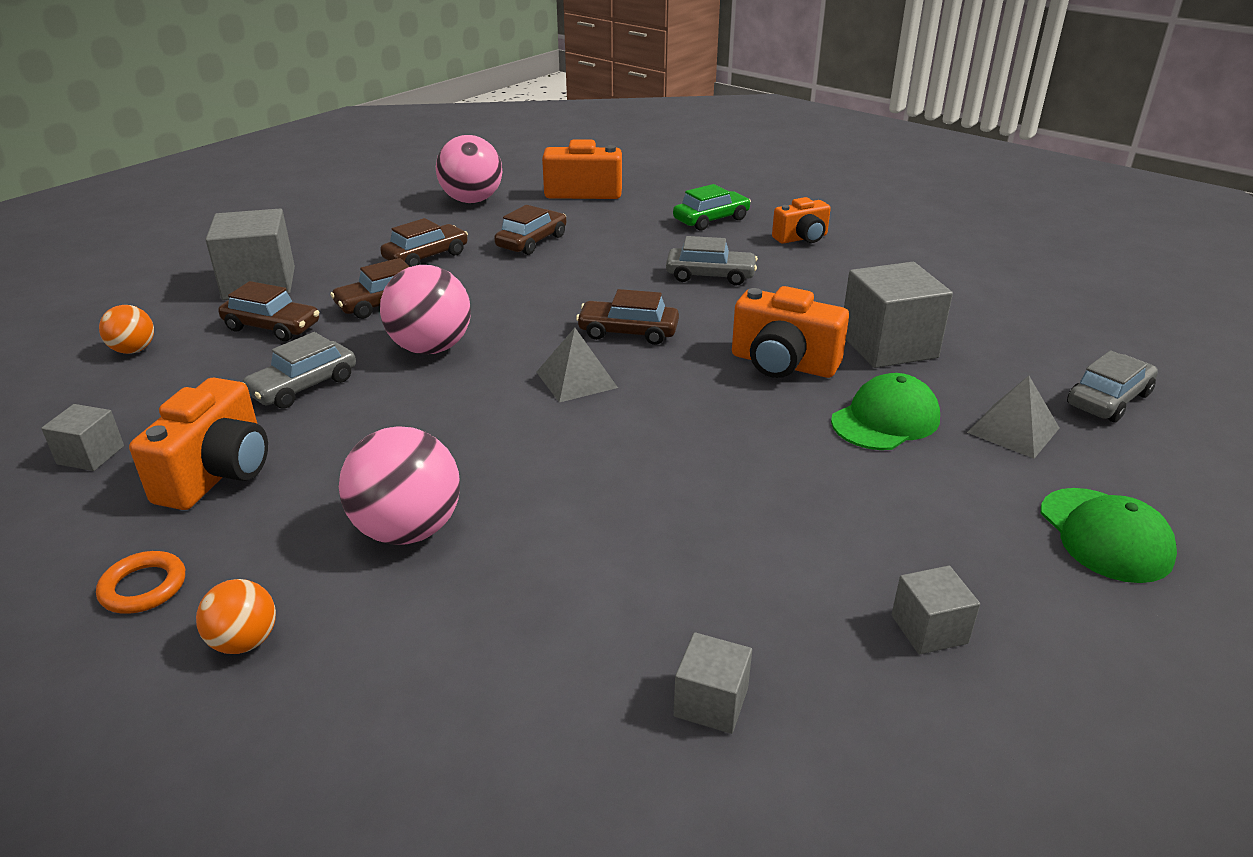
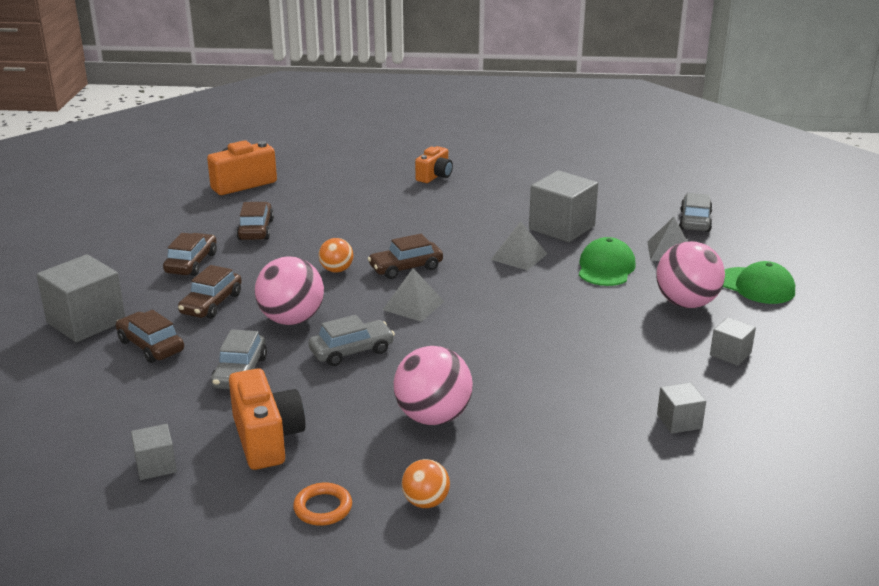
camera: 35 degrees left, 5 degrees down
orange ball [99,305,154,354] -> orange ball moved to [319,238,353,273]
brown car [218,281,319,341] -> brown car turned 120 degrees counterclockwise [116,310,184,363]
pink ball [436,135,502,203] -> pink ball moved to [656,241,725,308]
grey car [666,236,758,286] -> grey car moved to [308,315,395,366]
green car [673,184,751,231] -> none
orange camera [732,286,849,378] -> grey pyramid [491,221,547,270]

